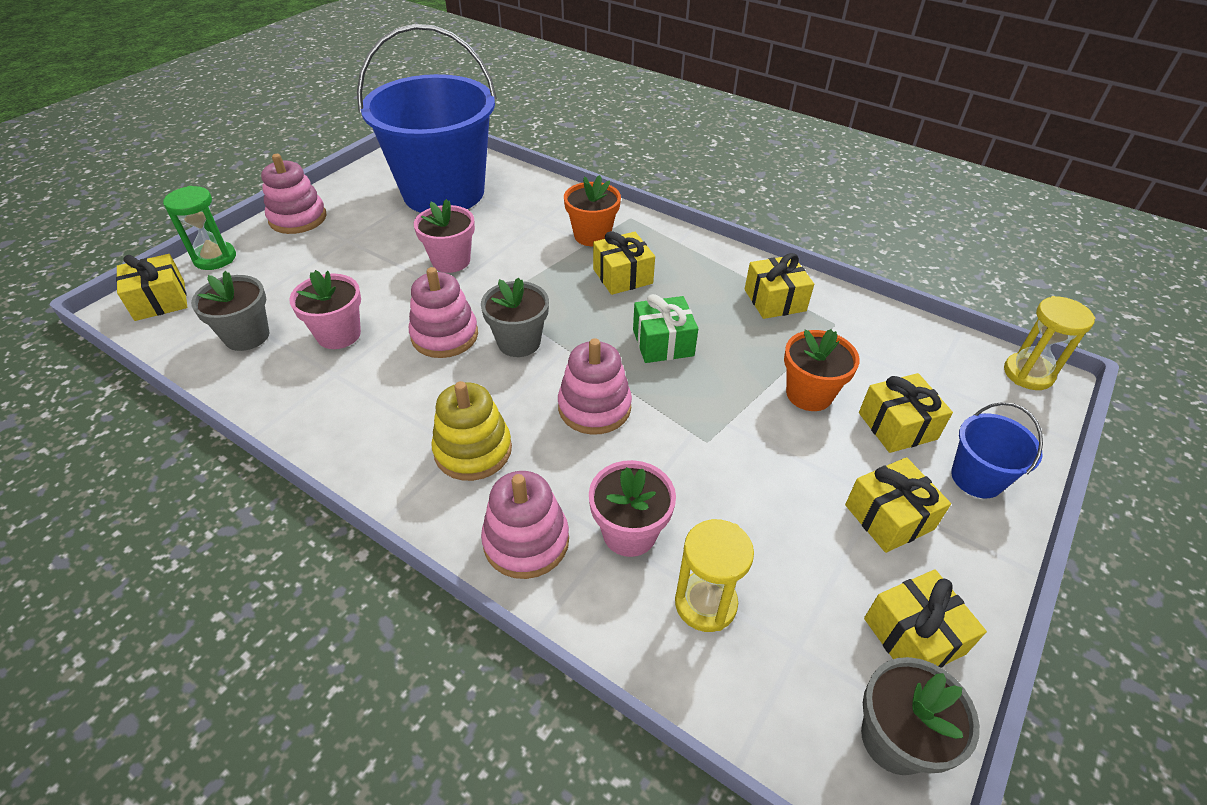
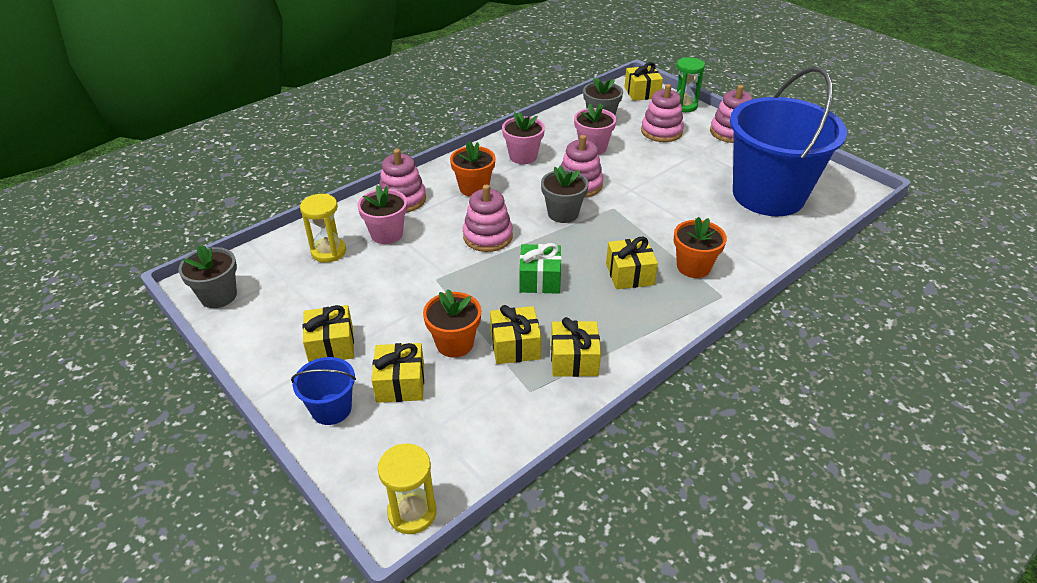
camera: 105 degrees right, 5 degrees down
pink flower pot [414,199,475,273] -> pink flower pot moved to [502,112,545,164]
yellow stacking toy [431,381,512,481] -> orange flower pot [450,141,496,197]
yellow gift [864,569,987,668] -> yellow gift moved to [490,305,542,364]
none -> pink stacking toy [641,84,684,142]

